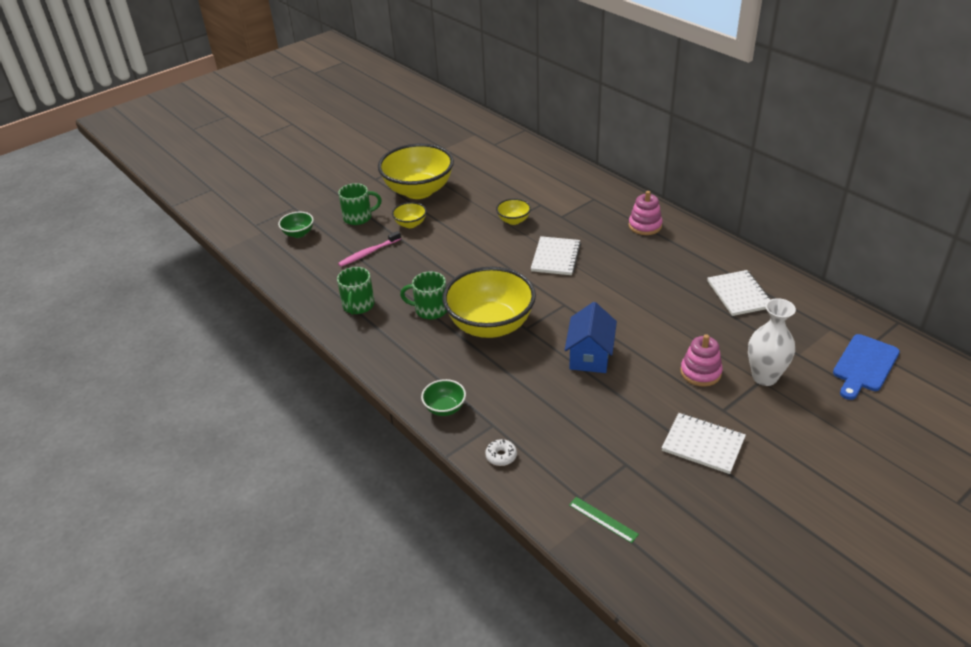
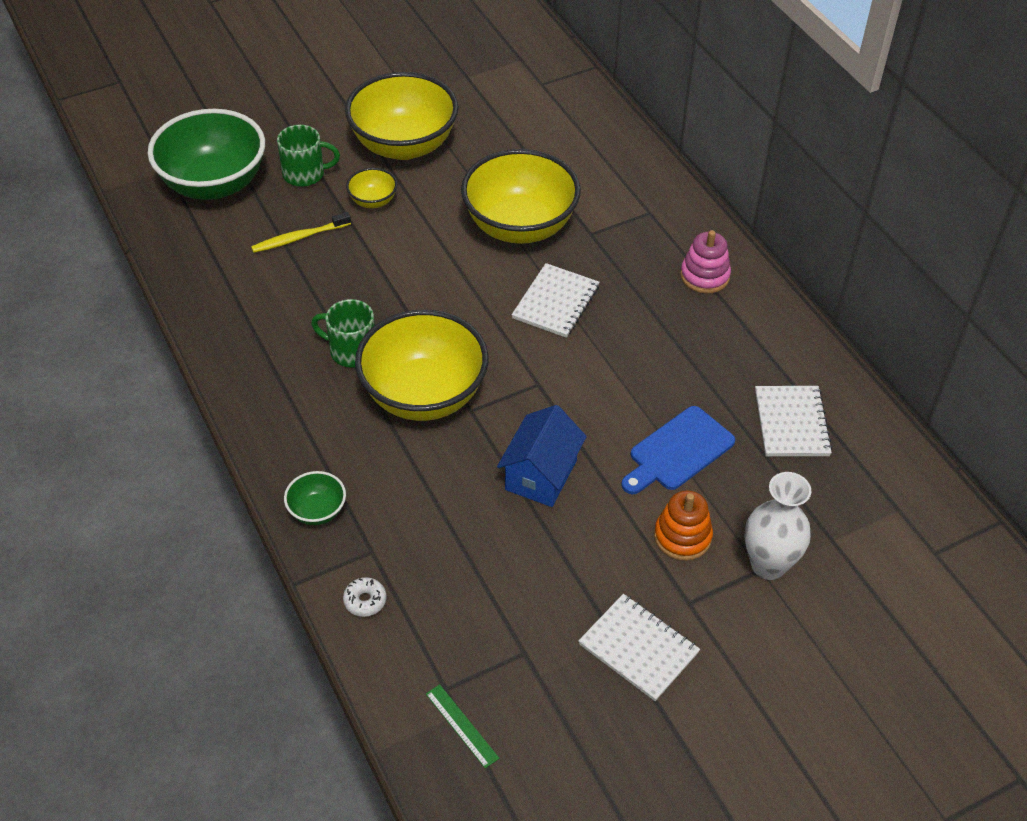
camera: 10 degrees right, 10 degrees up
green bowl [278,212,314,238] -> green bowl [148,109,265,200], size x2.27
green mug [337,267,375,315] -> none
pink toothbrush [338,231,401,267] -> yellow toothbrush [251,212,351,253]
yellow bowl [496,198,531,225] -> yellow bowl [461,149,581,244], size x2.27
pink stacking toy [681,334,723,387] -> orange stacking toy [654,490,713,561]
blue cutting board [833,334,900,400] -> blue cutting board moved to [621,406,735,494]

